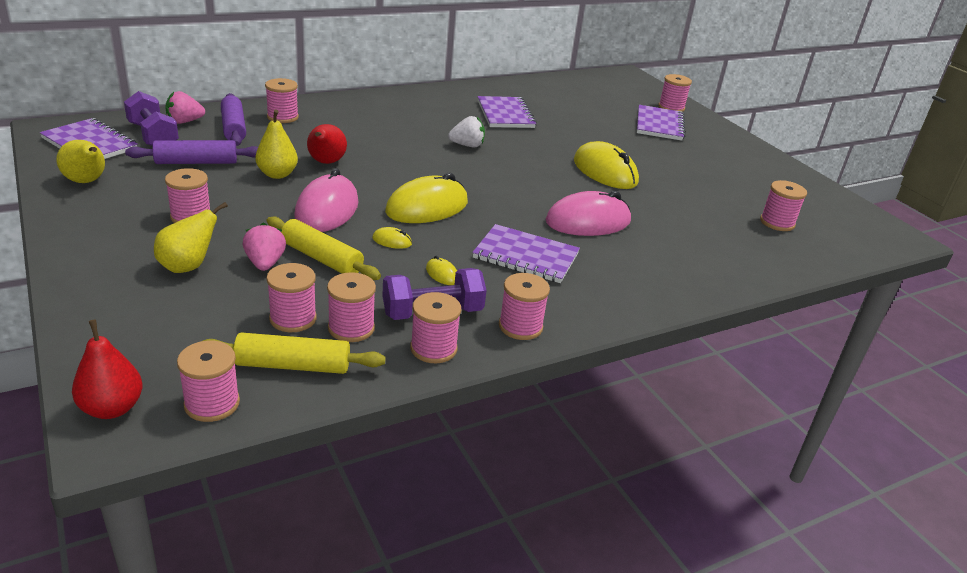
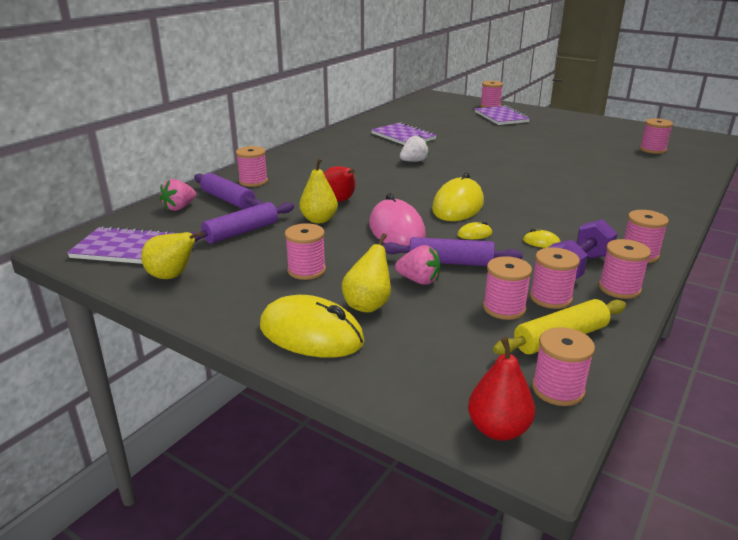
camera: 25 degrees left, 5 degrees down
purple dumbbell [124,91,179,146] -> none
pink strawberry [243,223,286,271] -> pink strawberry turned 150 degrees clockwise [395,245,441,285]
yellow rolling pin [267,216,381,280] -> purple rolling pin [382,237,523,266]
purple notebook [472,224,580,283] -> none
pink mouse [546,191,631,236] -> none
yellow mouse [574,141,639,189] -> yellow mouse moved to [260,295,365,358]

